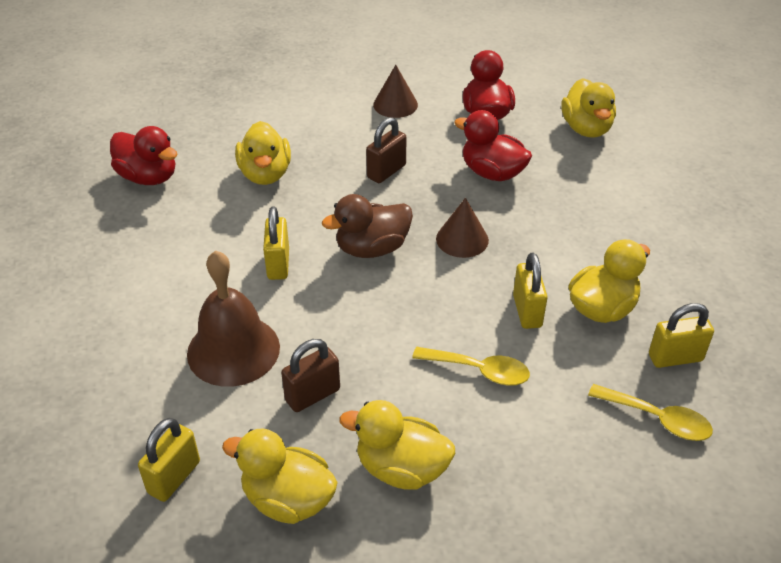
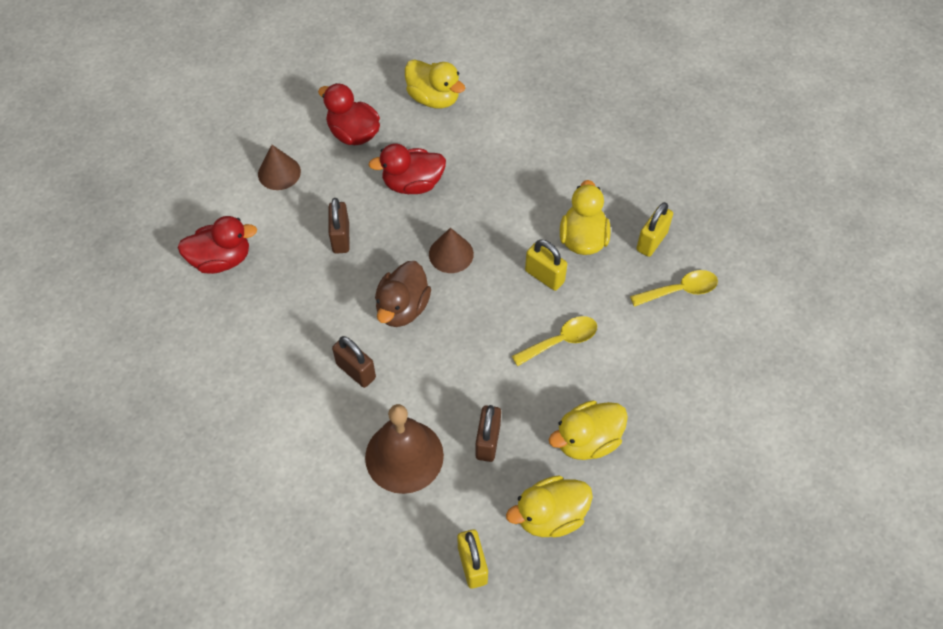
camera: 45 degrees left, 15 degrees up
red duck [110,126,178,185] -> red duck moved to [177,216,257,274]
yellow duck [235,121,291,185] -> none
yellow padlock [263,206,289,280] -> brown padlock [332,336,376,388]

